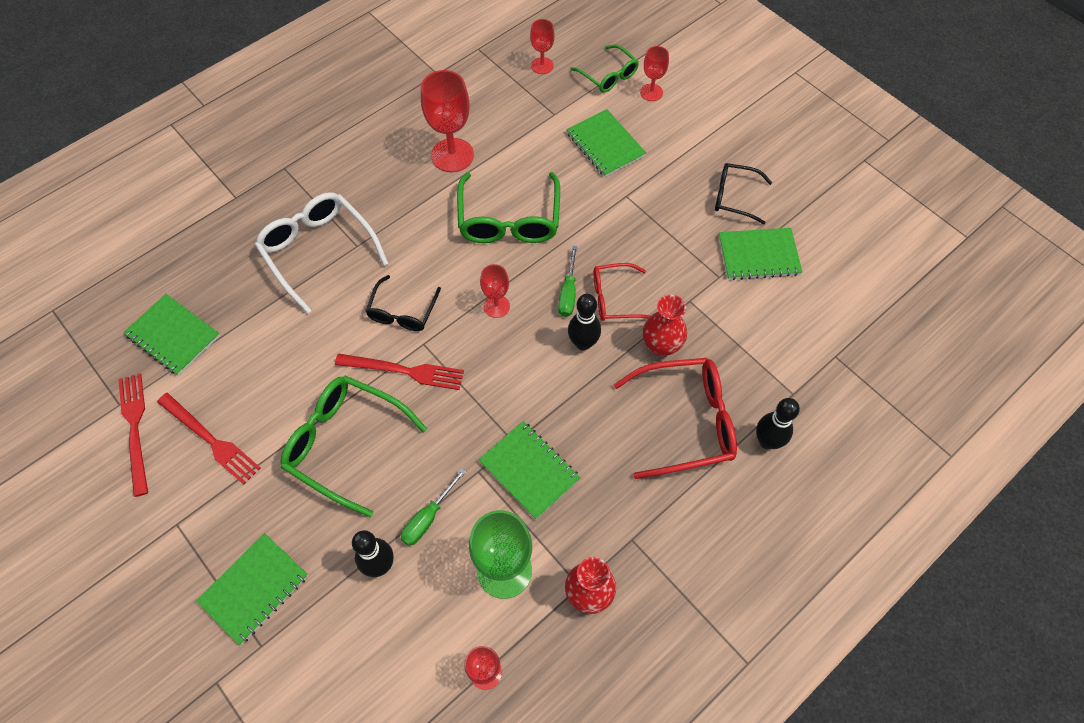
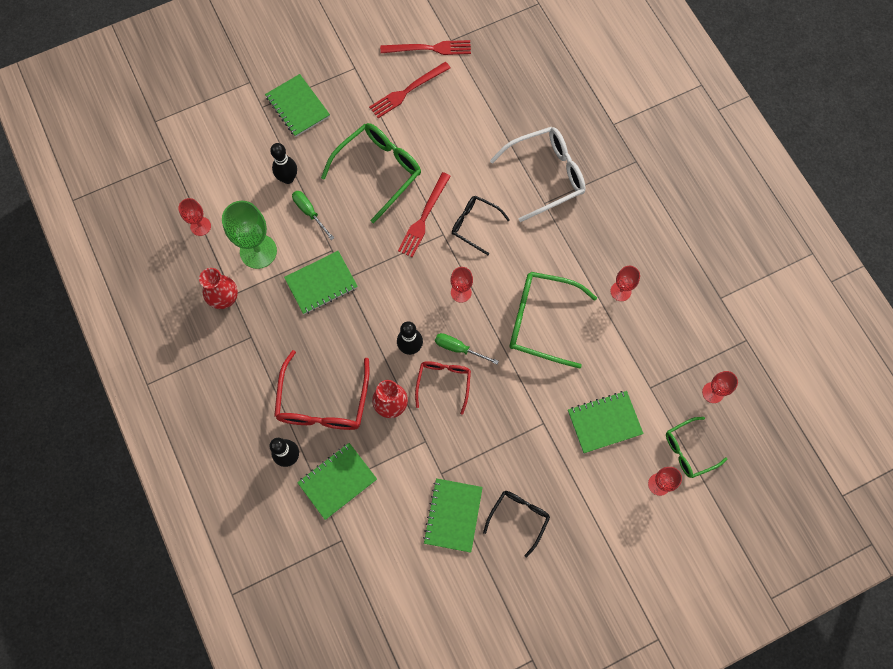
camera: 105 degrees right, 10 degrees up
green notebook [123,294,220,376] -> green notebook moved to [297,443,377,520]
red goblet [421,70,474,172] -> red goblet [610,266,640,301], size x0.56

